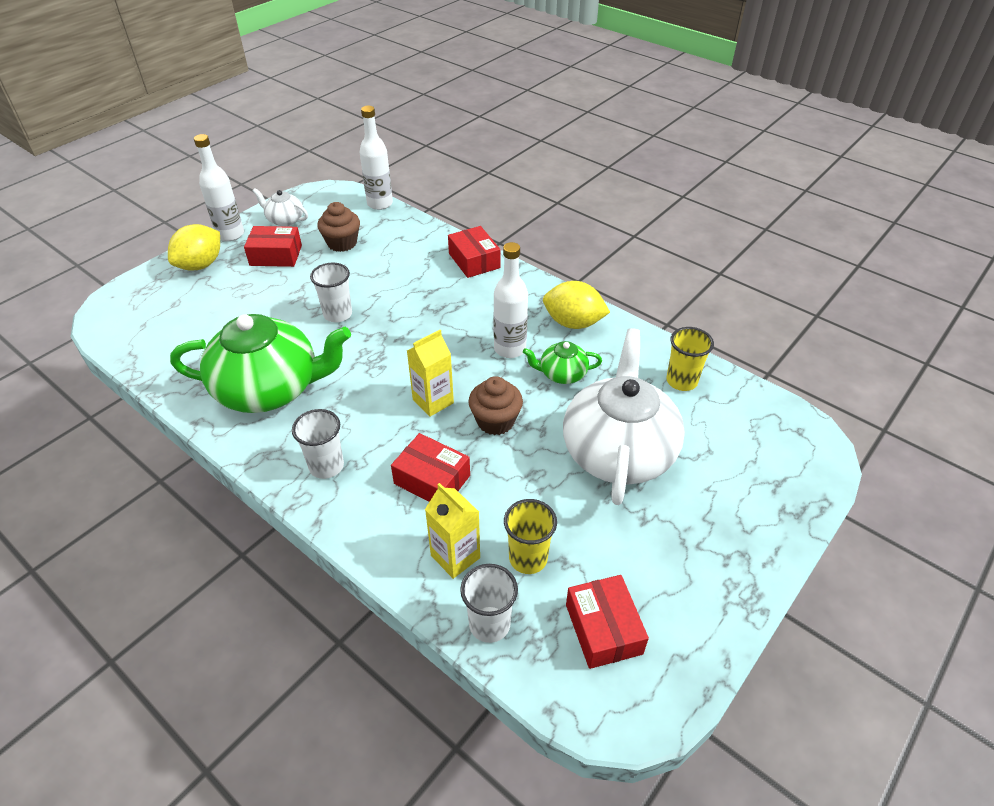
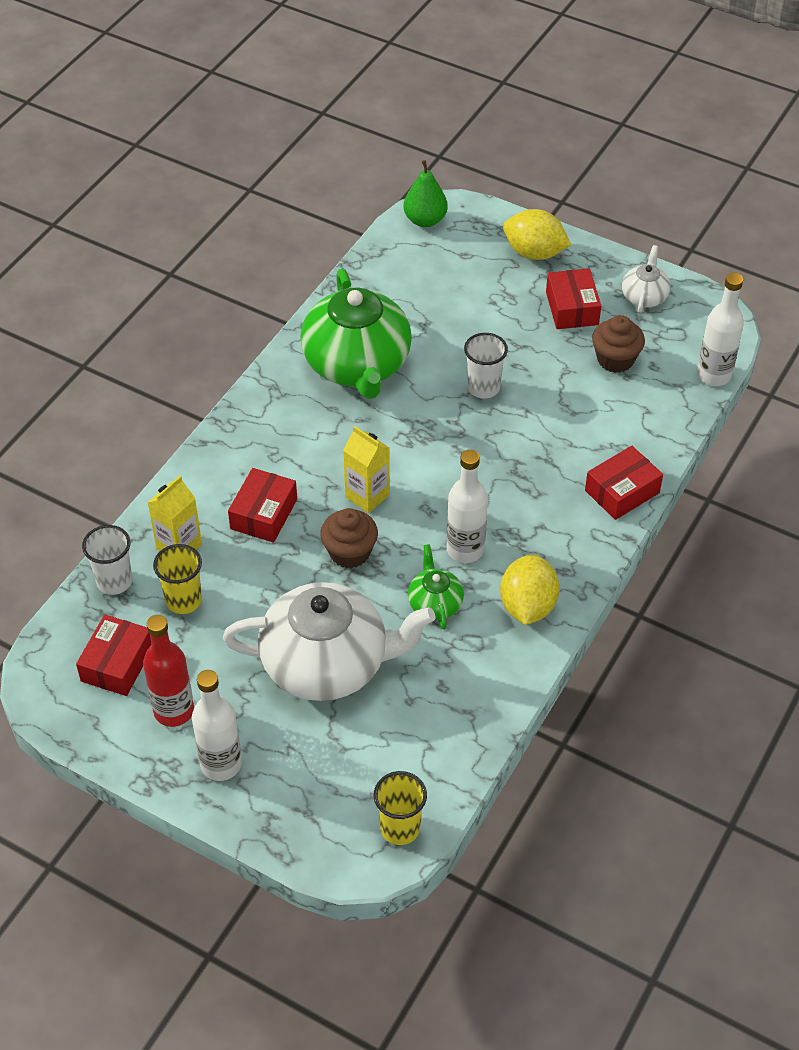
camera: 80 degrees right, 5 degrees up
white bottle [194,134,244,241] -> white bottle moved to [192,670,242,781]
white cup [292,409,344,479] -> none
red box [566,575,649,669] -> red box turned 45 degrees counterclockwise [76,615,151,696]
yellow cup [666,327,714,391] -> yellow cup moved to [373,771,427,845]
none -> red bottle [143,615,194,727]
none -> green pear [404,160,448,227]

